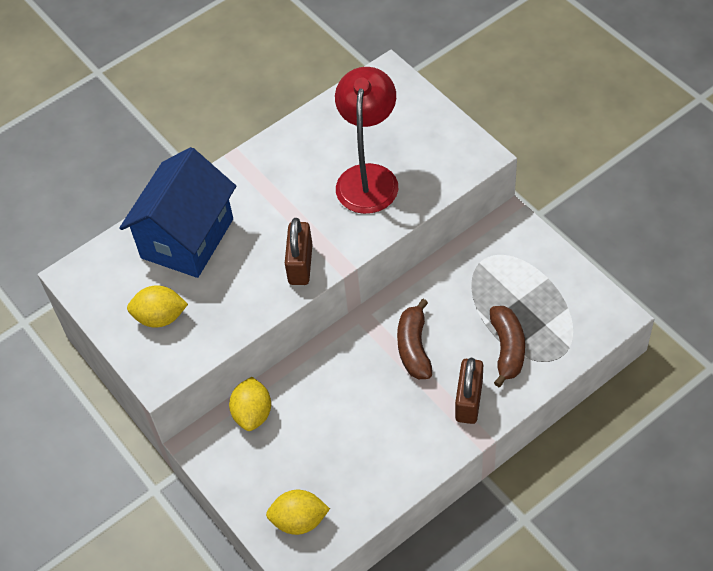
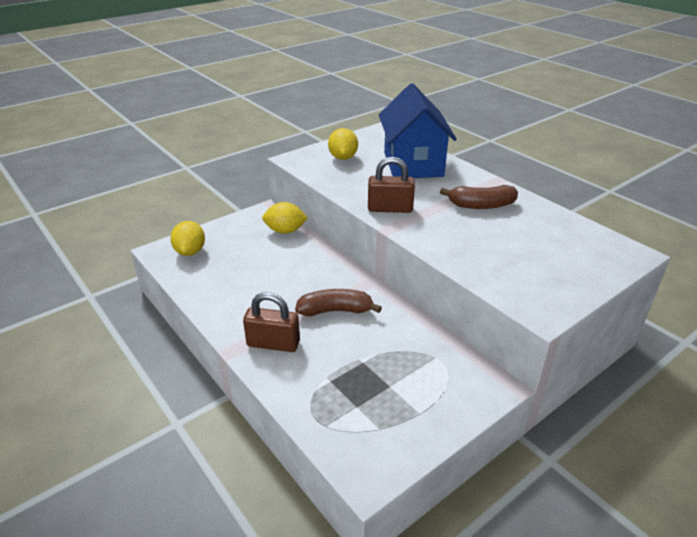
camera: 85 degrees right, 20 degrees down
blue house [119,147,236,278] -> blue house turned 60 degrees clockwise [379,83,457,178]
red lamp [335,67,398,214] -> none
brown banana [490,306,525,387] -> brown banana moved to [440,185,518,209]

